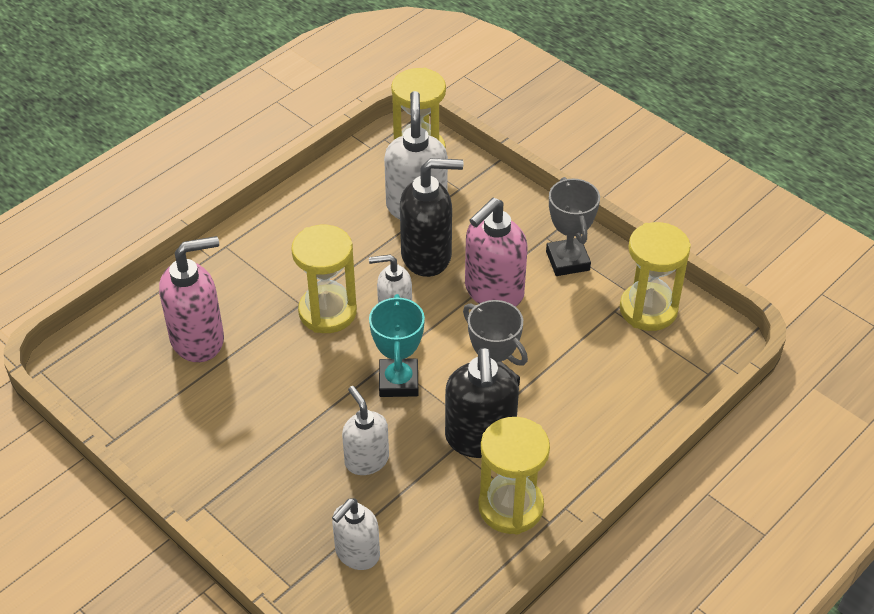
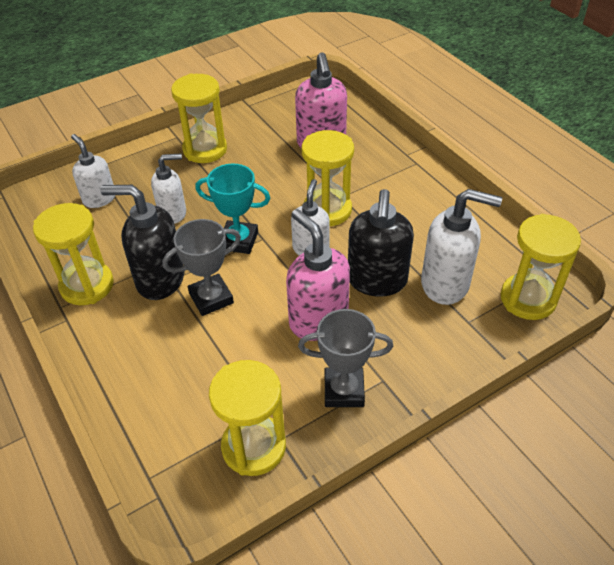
camera: 105 degrees right, 0 degrees up
none -> yellow hourglass [171,74,227,163]

